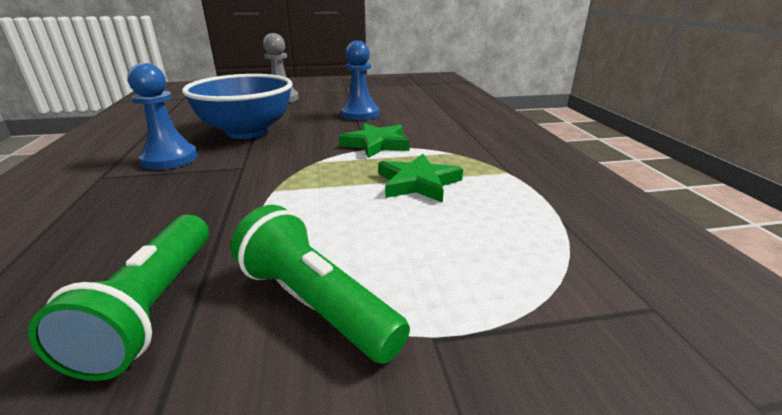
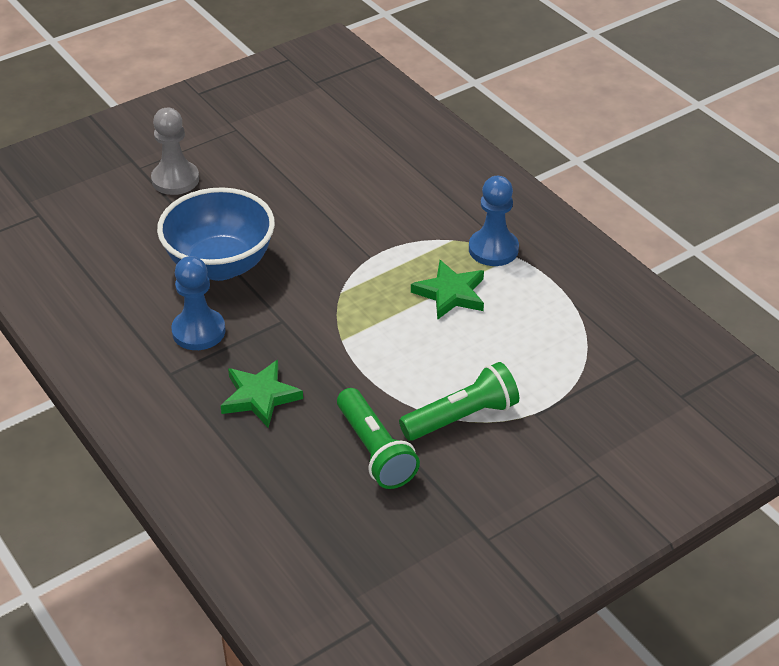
camera: 25 degrees left, 15 degrees up
green flashlight [231,205,410,364] -> green flashlight turned 135 degrees clockwise [399,362,519,441]
green star [339,123,410,158] -> green star moved to [221,360,303,428]
blue pawn [340,40,379,120] -> blue pawn moved to [469,176,519,266]

